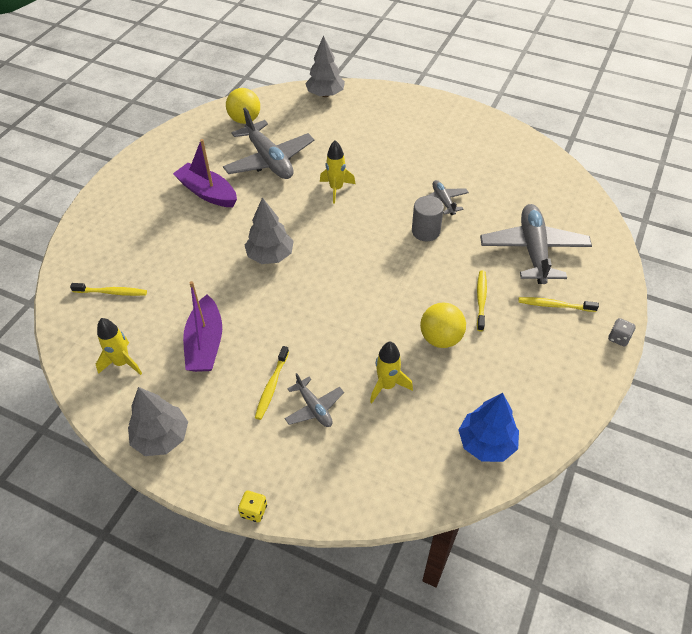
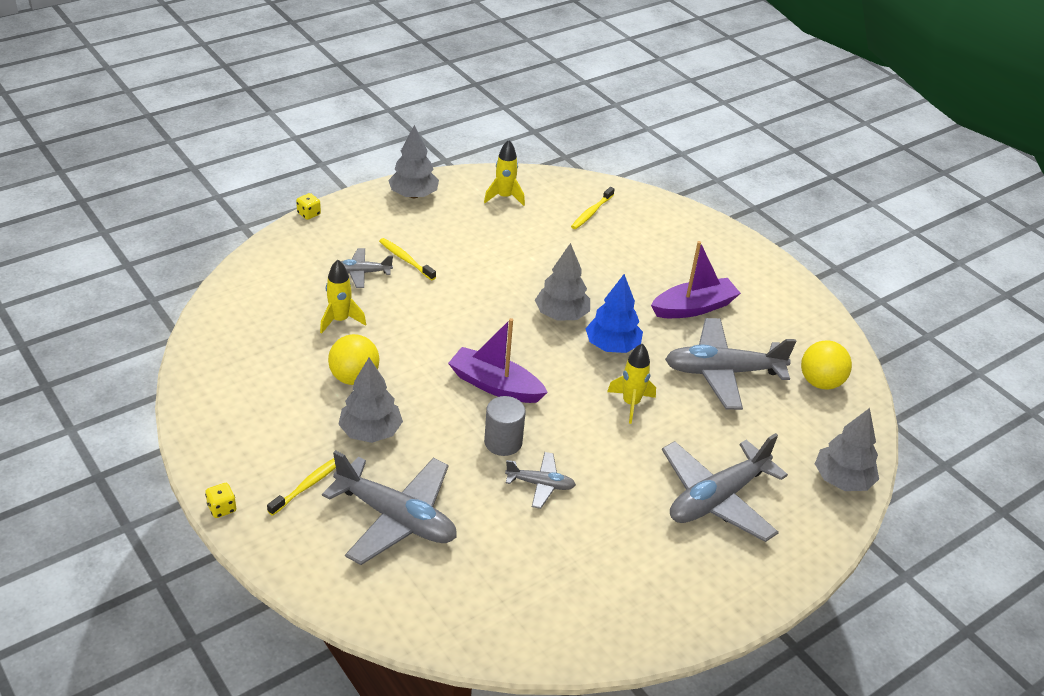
camera: 115 degrees right, 10 degrees down
purple boat [183,281,222,372] -> purple boat moved to [448,318,548,403]
blue tree [459,393,519,462] -> blue tree moved to [585,274,643,353]
yellow toothbrush [477,270,487,332] -> grey tree [338,358,403,443]
grey dice [608,318,636,347] -> yellow dice [205,483,236,518]
none -> grey plane [662,433,788,542]

